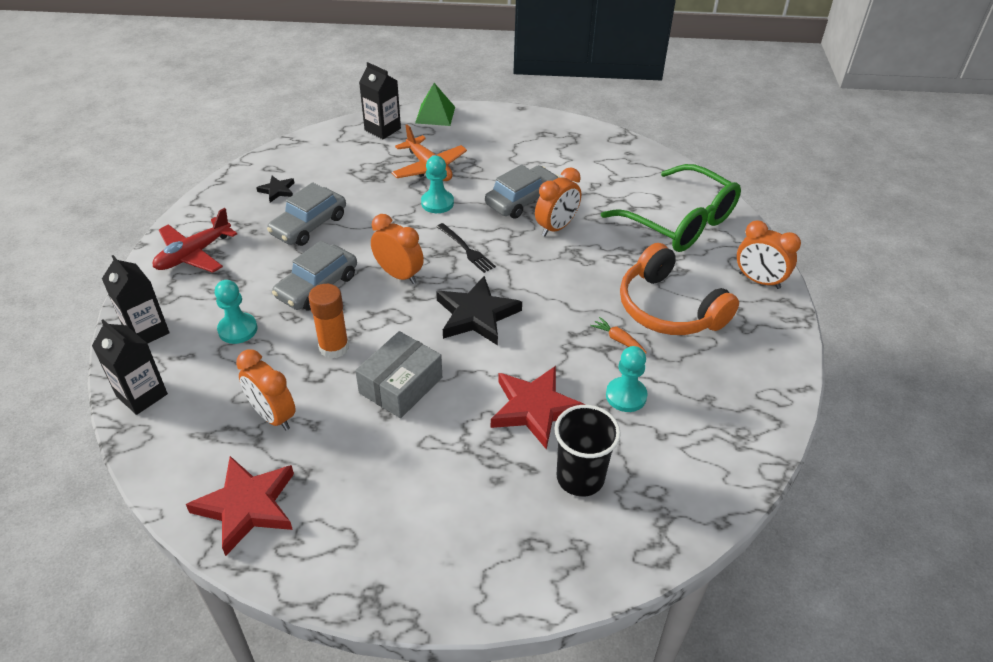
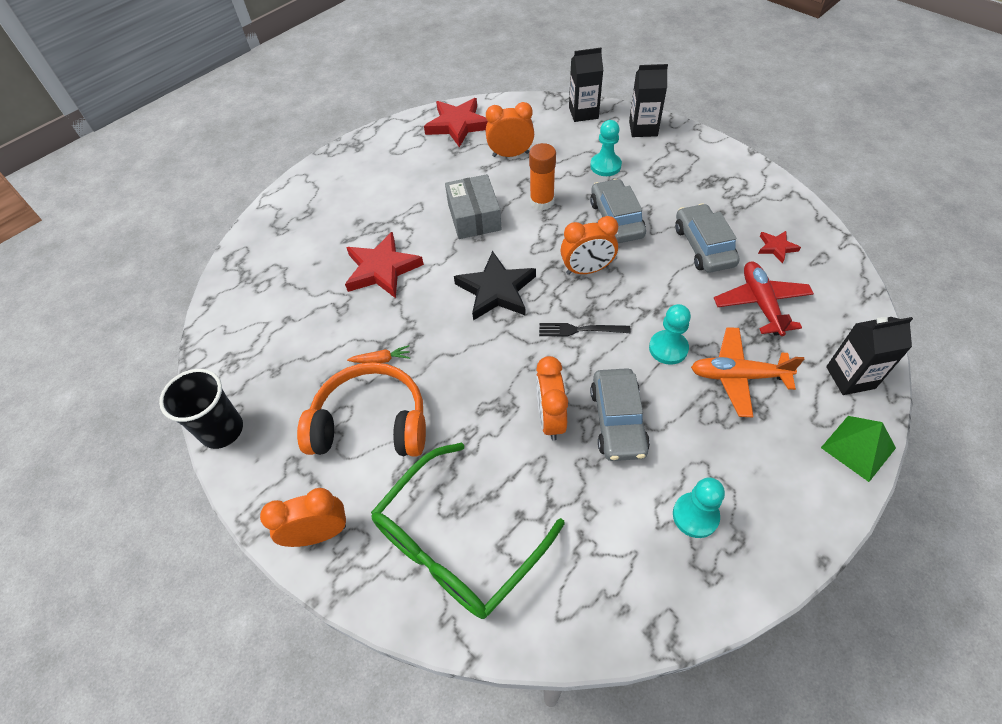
camera: 135 degrees right, 10 degrees up
red plane [153,208,237,273] -> red plane moved to [714,262,814,336]
black star [256,176,294,202] -> red star [758,231,801,263]
black cup [555,405,621,497] -> black cup moved to [159,369,243,449]
green glasses [601,164,741,252] -> green glasses turned 45 degrees counterclockwise [371,442,565,619]
turquoise pawn [606,346,647,412] -> turquoise pawn moved to [673,477,725,538]

